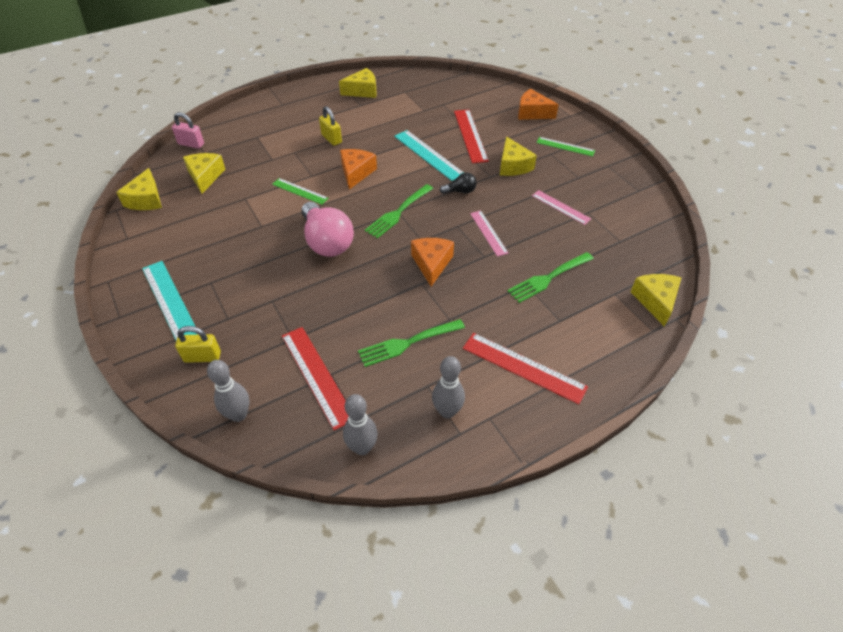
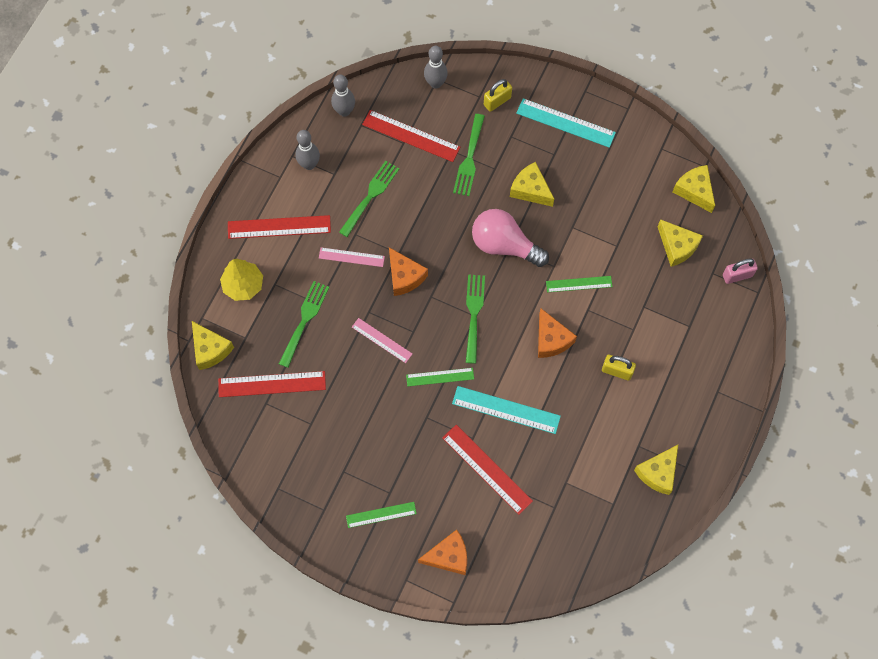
camera: 145 degrees right, 20 degrees up
black light bulb [440,172,477,194] -> green ruler [406,368,474,386]
yellow cheese [500,136,537,176] -> yellow cheese moved to [510,162,554,207]
pink ruler [532,190,591,225] -> pink ruler moved to [319,247,385,267]
none -> red ruler [218,371,326,397]
none -> yellow tree [220,259,263,301]
none -> green fork [453,114,485,196]

